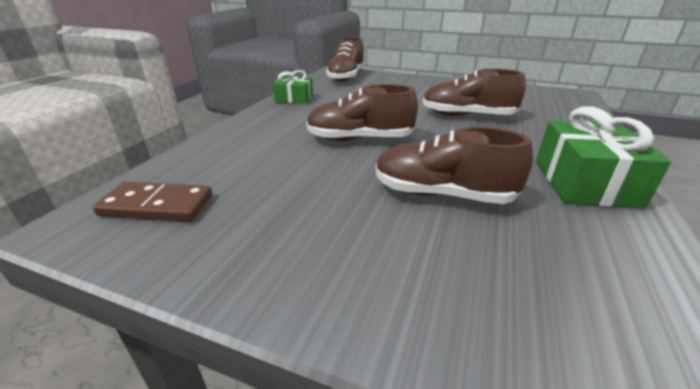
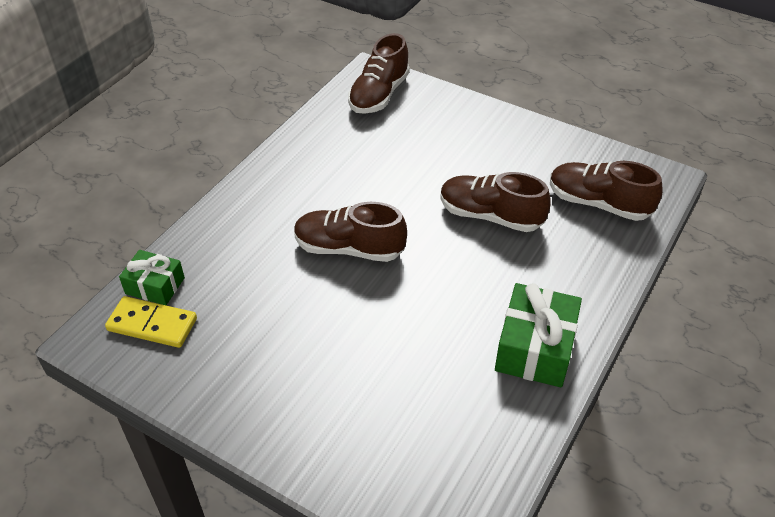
camera: 10 degrees right, 15 degrees up
brown domino [93,181,212,222] -> yellow domino [105,296,197,348]
green gift [273,70,313,104] -> green gift moved to [119,250,185,305]
brown shoe [376,127,533,204] -> brown shoe moved to [550,161,662,221]

